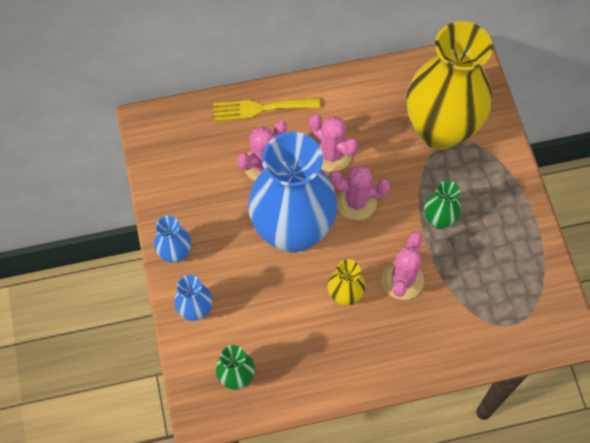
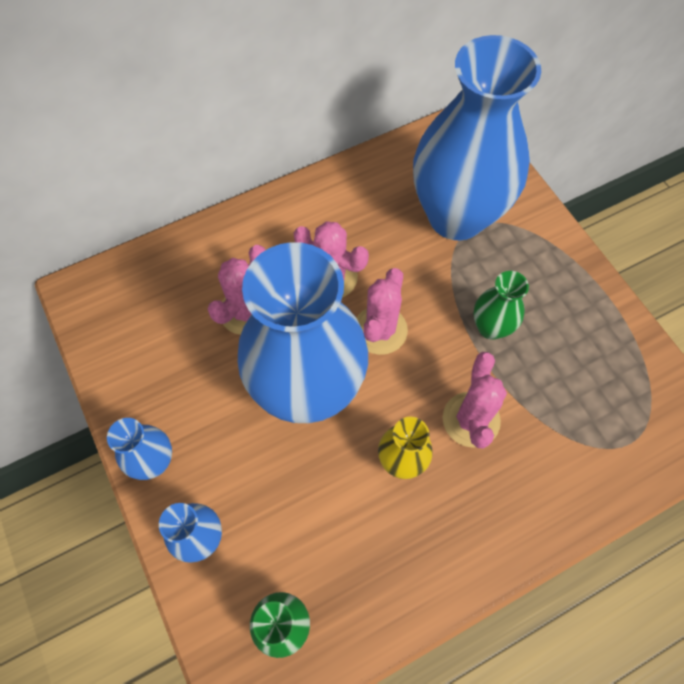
camera: 15 degrees left, 0 degrees up
yellow fork [213,97,321,121] -> none
pink cactus [329,165,390,220] -> pink cactus turned 60 degrees counterclockwise [357,268,408,355]
yellow vase [406,21,493,150] -> blue vase [413,35,541,240]

